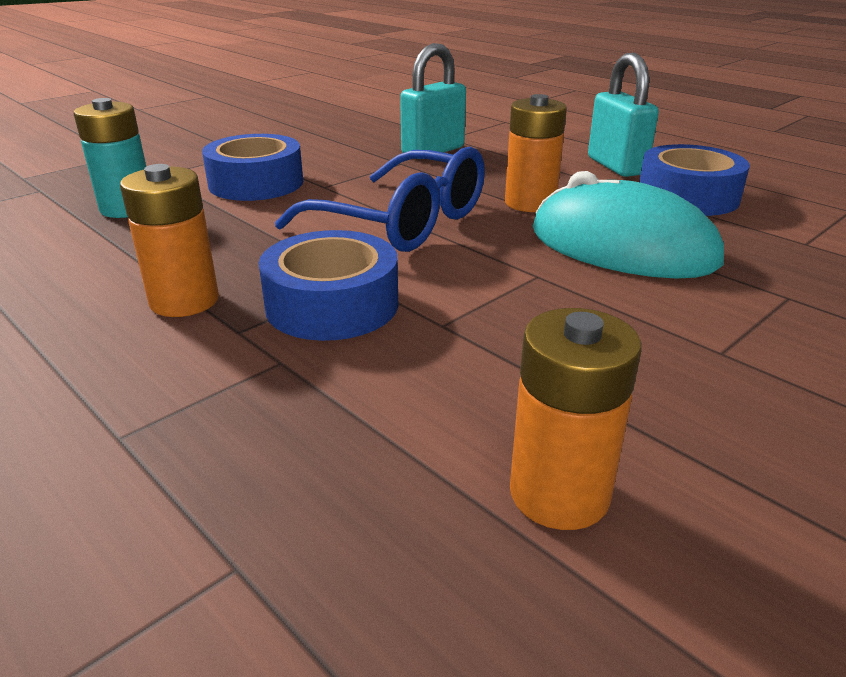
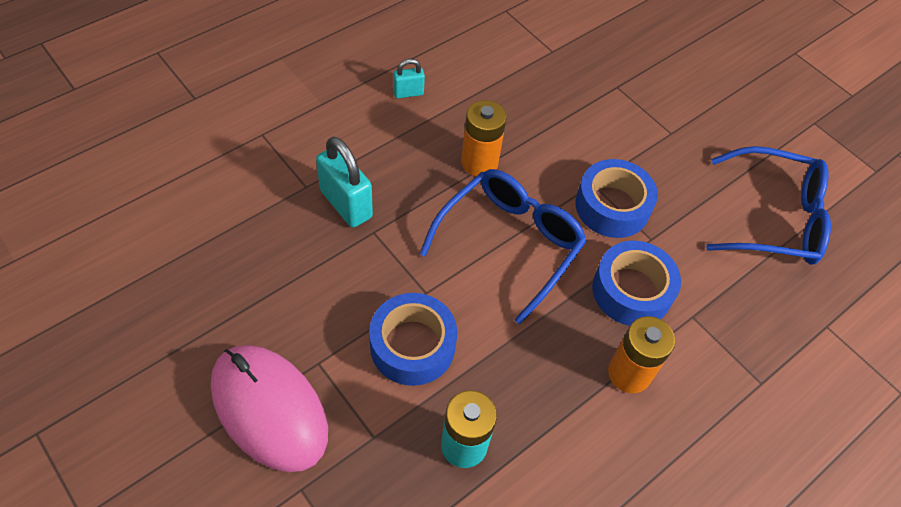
camera: 90 degrees left, 25 degrees up
orange battery [510,308,641,530] -> blue glasses [706,146,831,265]
turquoise mouse [533,171,724,278] -> none
turquoise padlock [588,53,659,177] -> turquoise padlock [393,59,425,98], size x0.54
blue tape [639,144,750,216] -> blue tape moved to [575,159,658,238]
none -> pink mouse [211,345,328,472]

